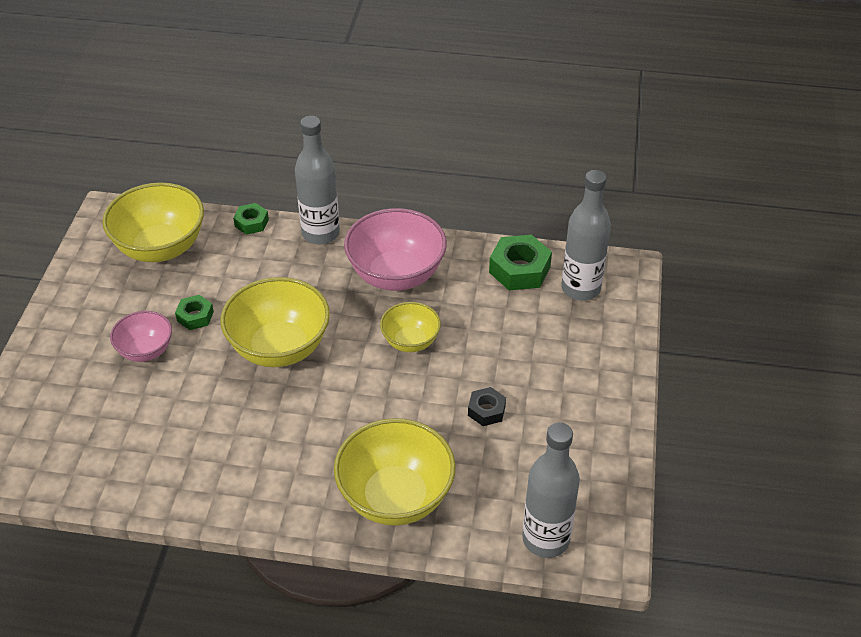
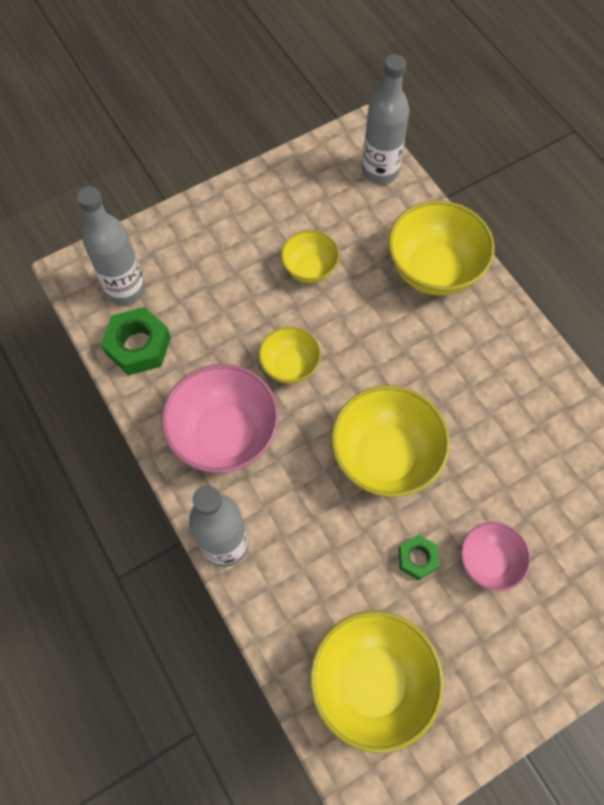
camera: 130 degrees left, 20 degrees up
green nut [233,203,269,235] -> none
black nut [468,387,506,426] -> yellow bowl [281,230,340,283]

